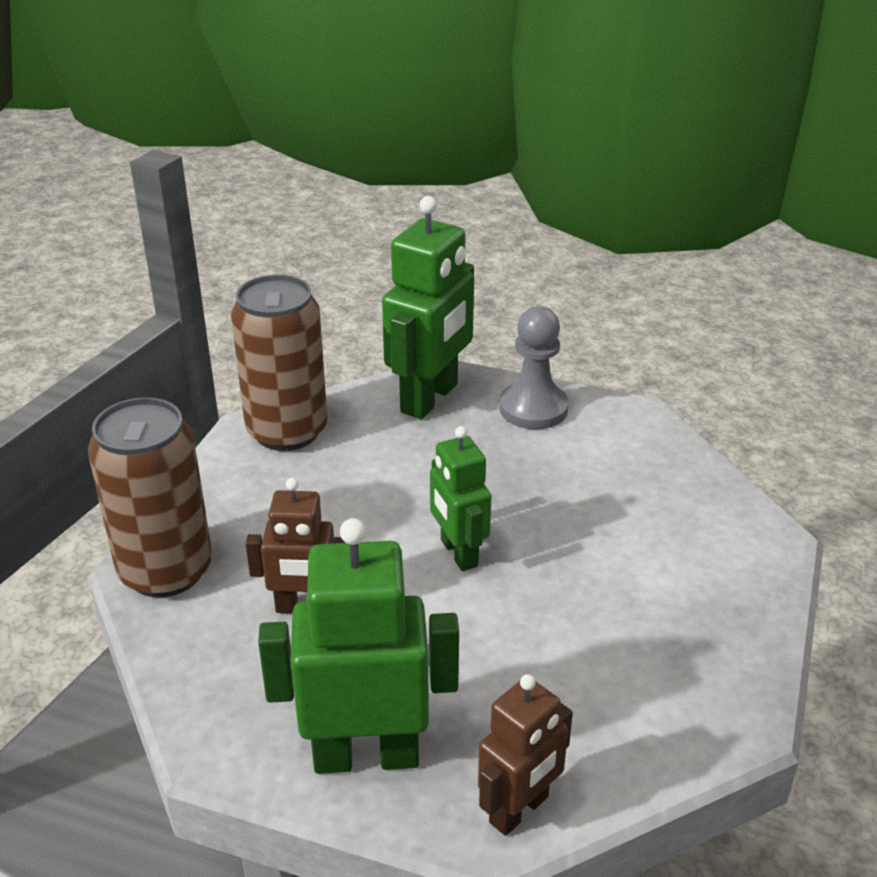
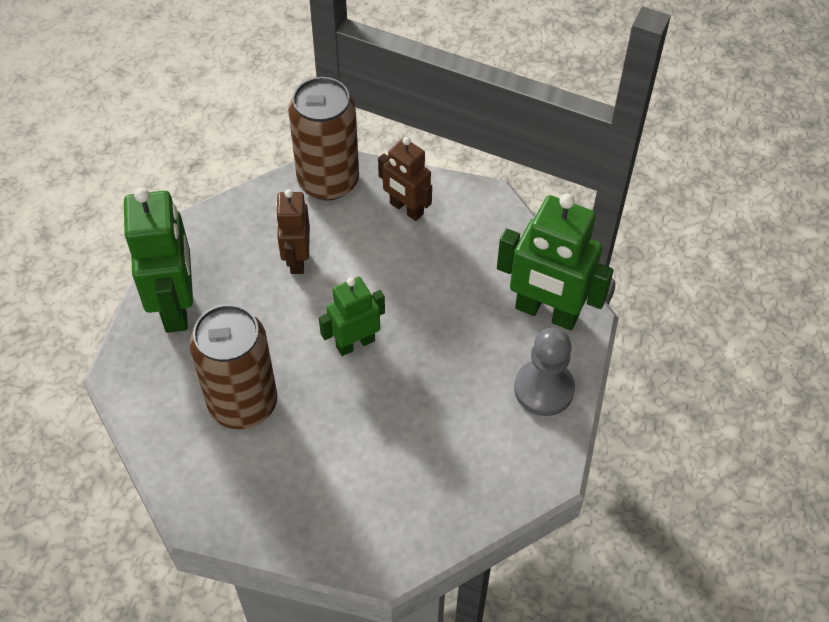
camera: 85 degrees right, 20 degrees up
brown can [231,275,327,451] -> brown can moved to [190,304,277,429]
brown robot [478,674,573,836] -> brown robot moved to [378,137,432,221]

